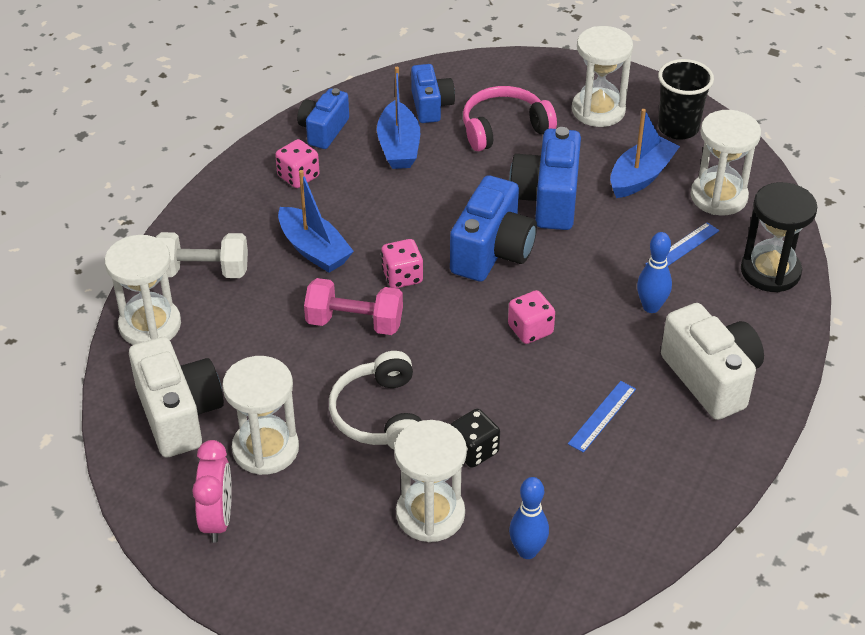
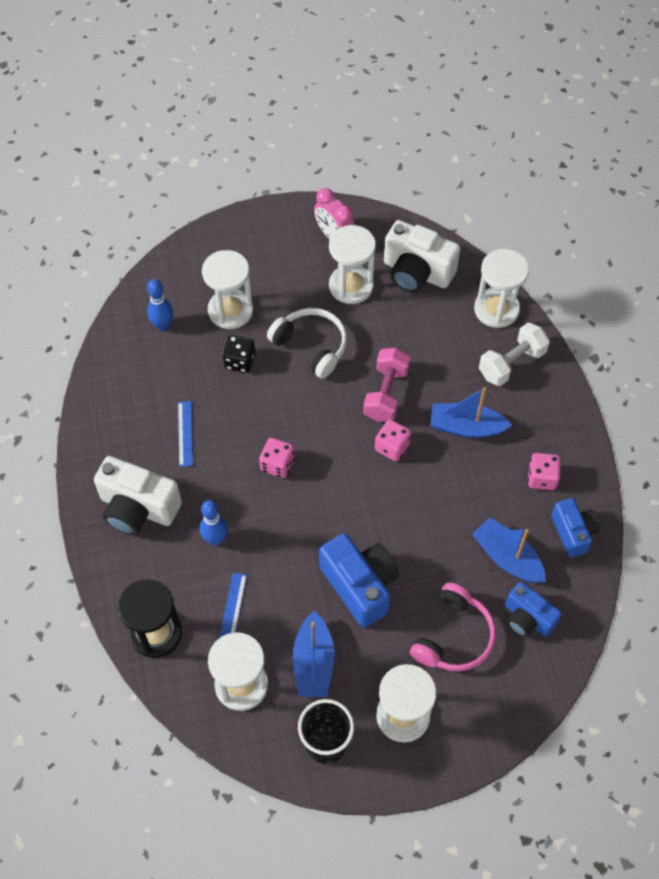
camera: 140 degrees right, 15 degrees up
pink dumbbell [304,278,403,335] -> pink dumbbell turned 45 degrees counterclockwise [363,347,410,422]
blue camera [450,175,537,282] -> none

